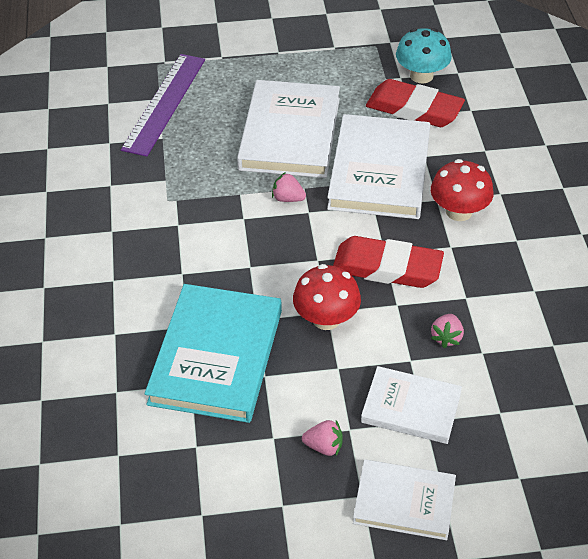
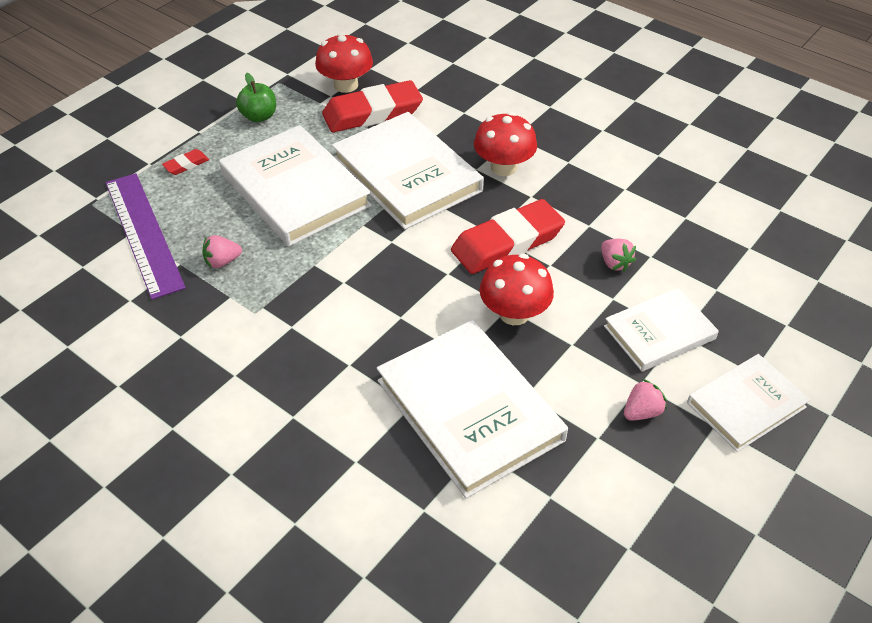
camera: 45 degrees left, 0 degrees up
turquoise book [145,284,282,423] -> white book [377,320,568,498]
pink strawberry [272,172,306,202] -> pink strawberry moved to [202,235,242,269]
turquoise mushroom [396,28,452,83] -> red mushroom [315,33,373,93]
none -> red eraser [162,149,209,175]
none -> green apple [236,73,276,122]

